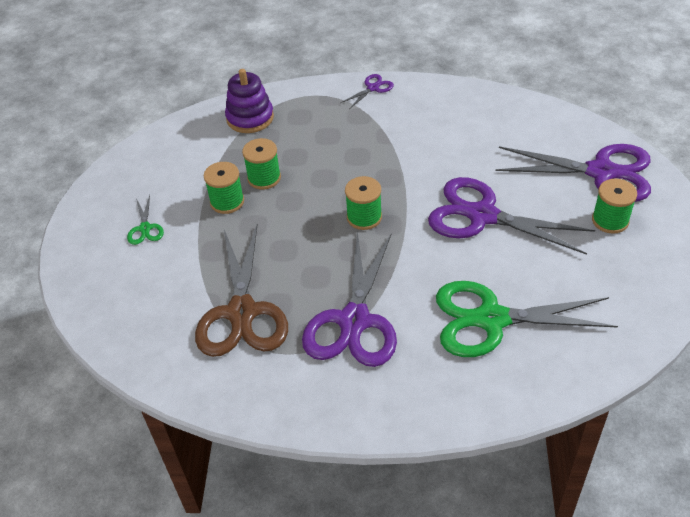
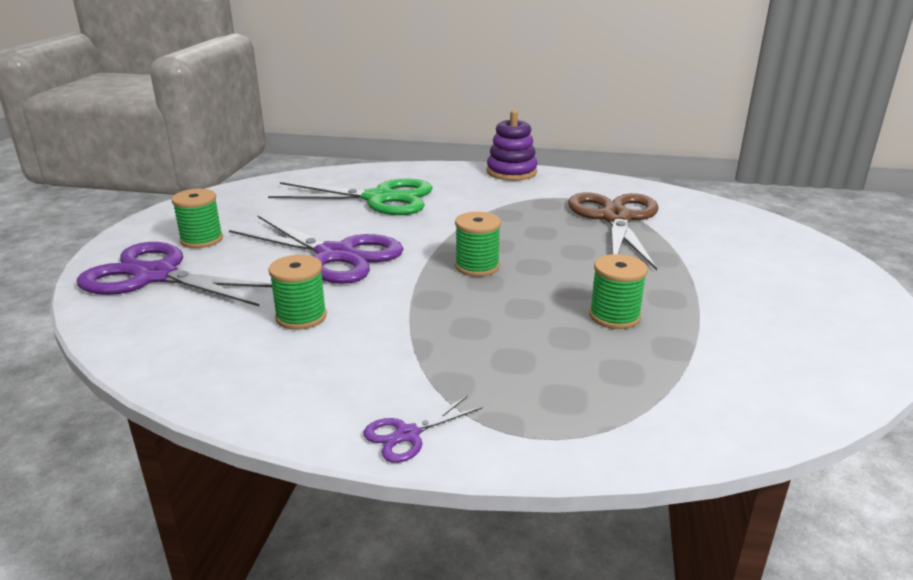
camera: 175 degrees left, 20 degrees down
green scissors [127,195,164,245] -> none
green spool [204,162,244,214] -> green spool moved to [268,255,327,330]
purple stacking toy [225,69,274,133] -> purple stacking toy moved to [487,110,538,181]
purple scissors [302,231,397,367] -> none

